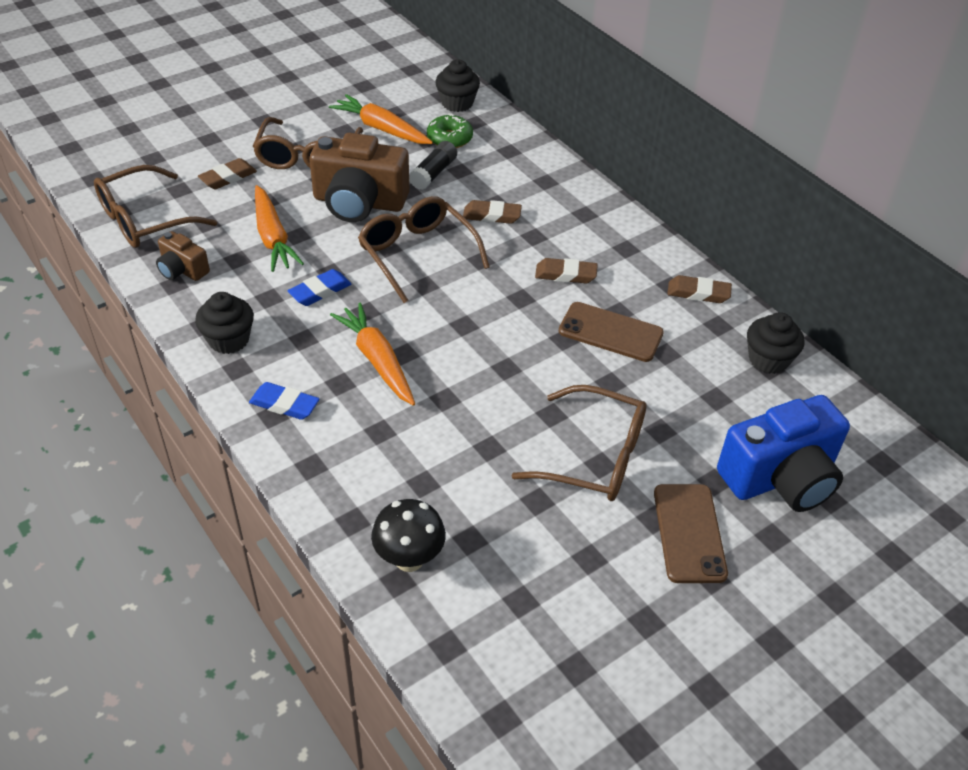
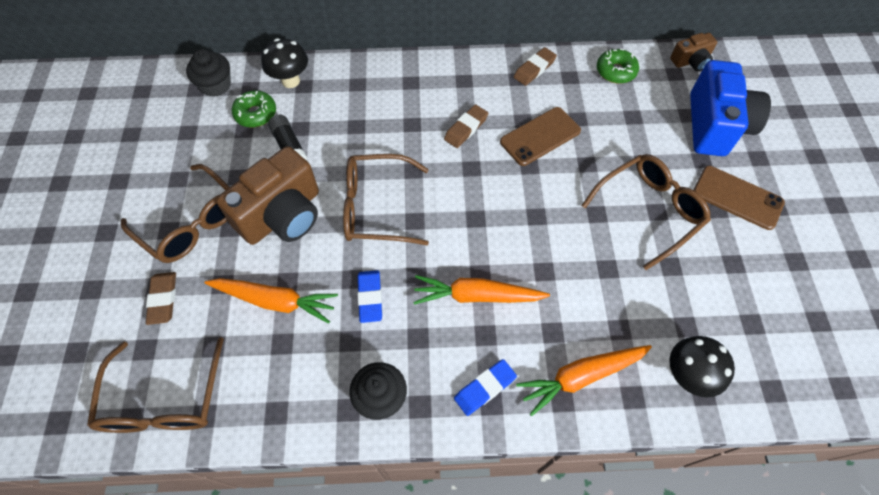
camera: 55 degrees left, 15 degrees up
brown camera [156,231,210,281] -> brown camera moved to [670,33,717,71]
orange carrot [329,94,433,144] -> orange carrot moved to [516,345,652,416]
brown eraser [463,200,522,224] -> none
black cupcake [747,312,805,374] -> green donut [597,49,639,84]
none -> black mushroom [261,38,308,88]

